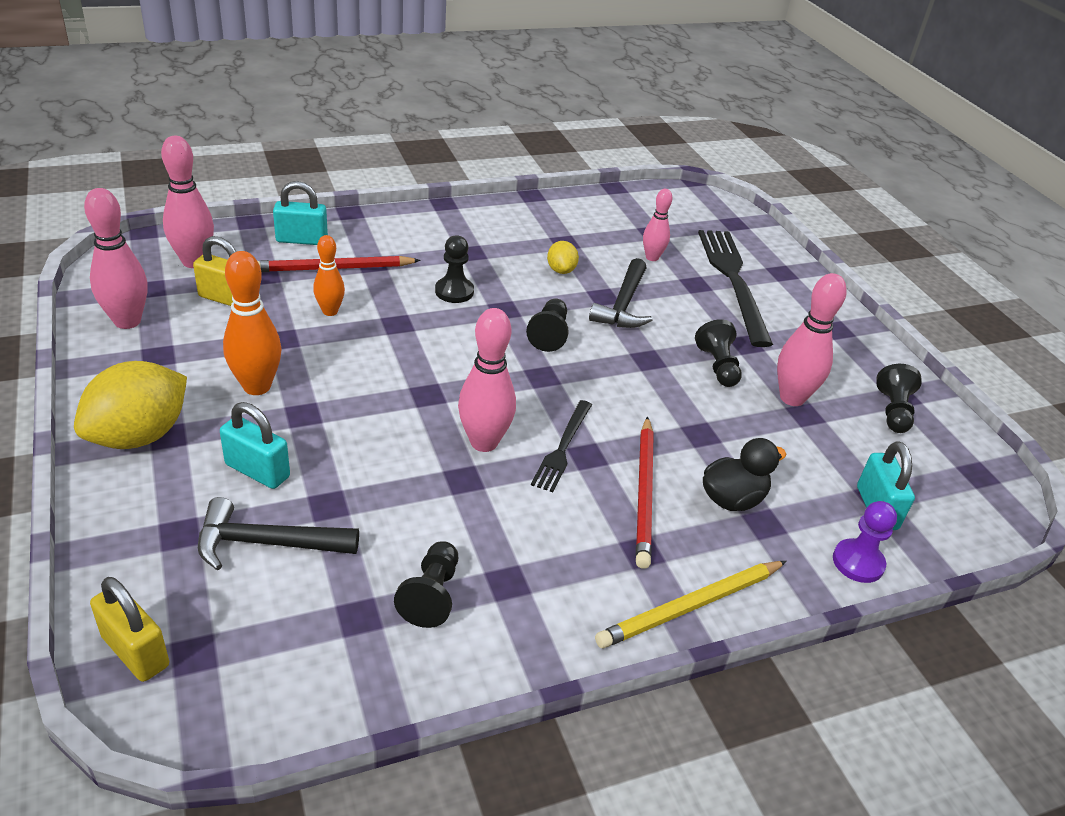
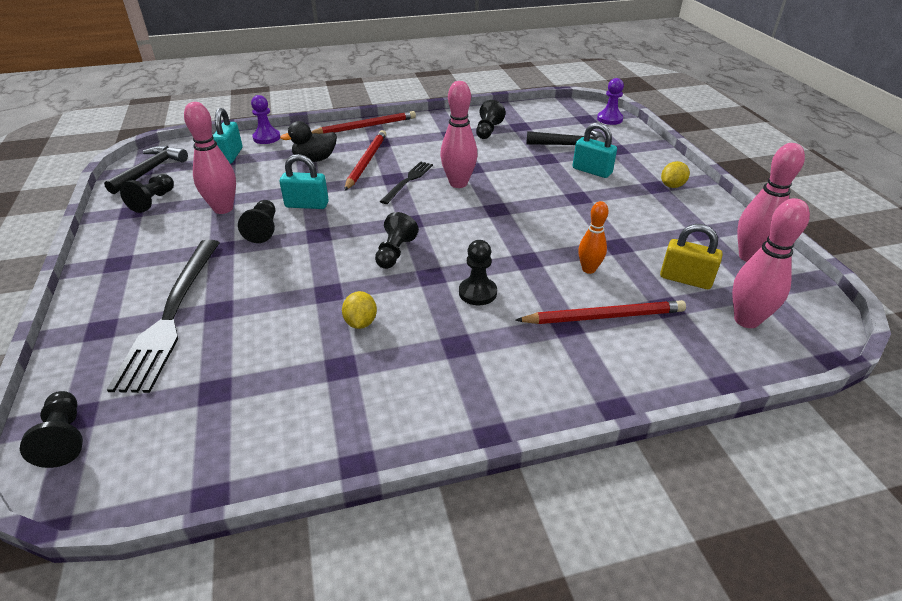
camera: 170 degrees left, 0 degrees up
yellow lemon [74,361,187,449] -> yellow lemon [661,161,690,188], size x0.49
yellow padlock [90,577,169,682] -> purple pawn [597,78,624,125]
orange bowling pin [223,251,282,395] -> none
turquoise padlock [273,181,328,245] -> turquoise padlock moved to [280,154,329,209]
black hammer [589,258,653,328] -> black hammer moved to [104,146,188,194]
yellow pencil [595,561,787,648] -> red pencil [311,111,416,134]
pink bowling pin [643,189,673,261] -> none
none -> black pawn [20,391,83,468]

